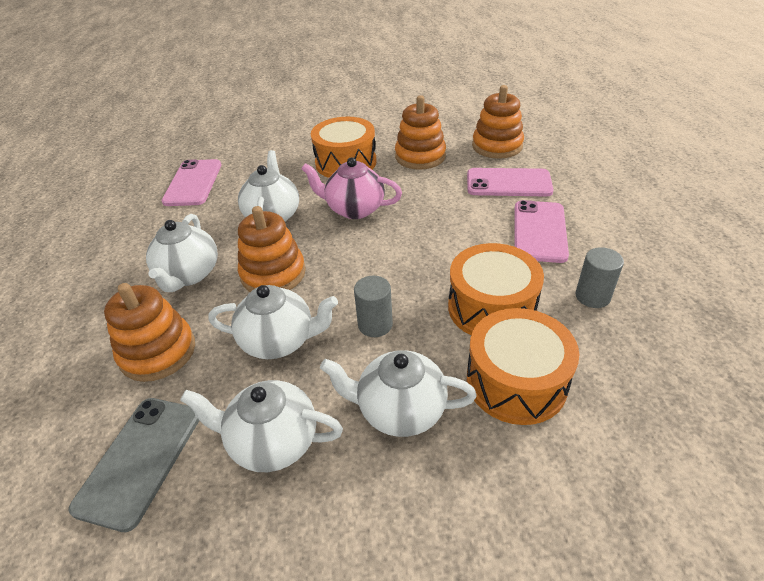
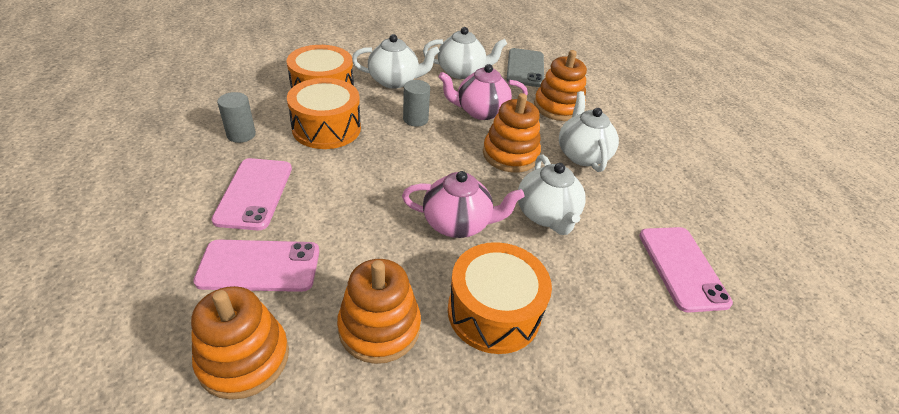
camera: 165 degrees right, 0 degrees up
white teapot [208,285,338,359] -> pink teapot [438,64,528,120]

